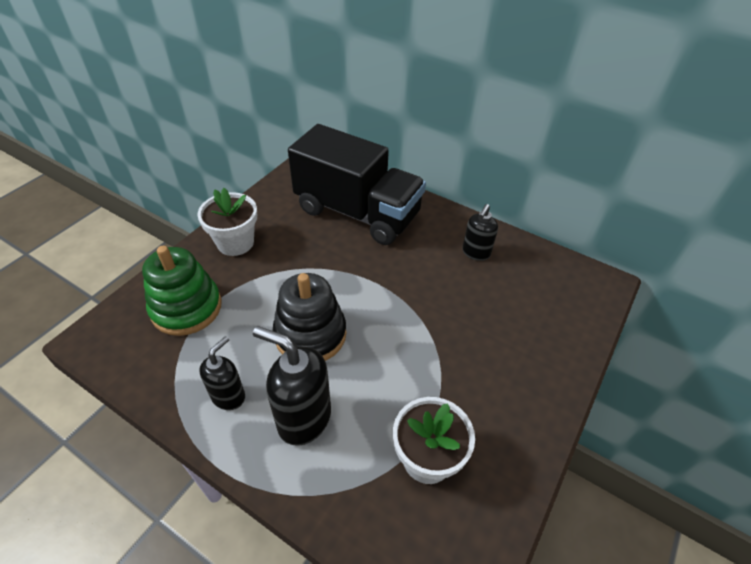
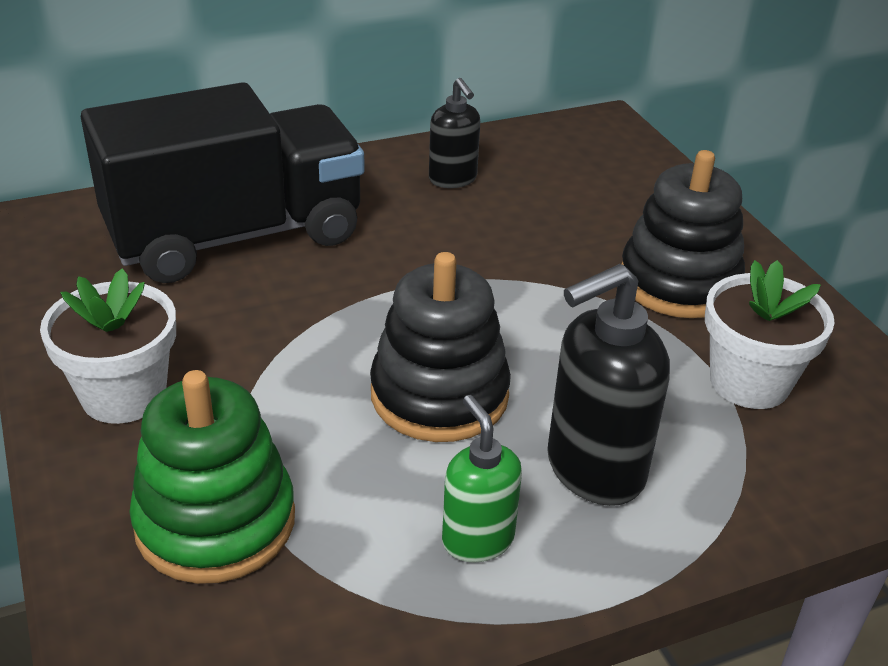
camera: 55 degrees left, 10 degrees down
black soap dispenser [199,336,245,410] -> green soap dispenser [442,395,522,562]
none -> black stacking toy [622,150,745,318]

